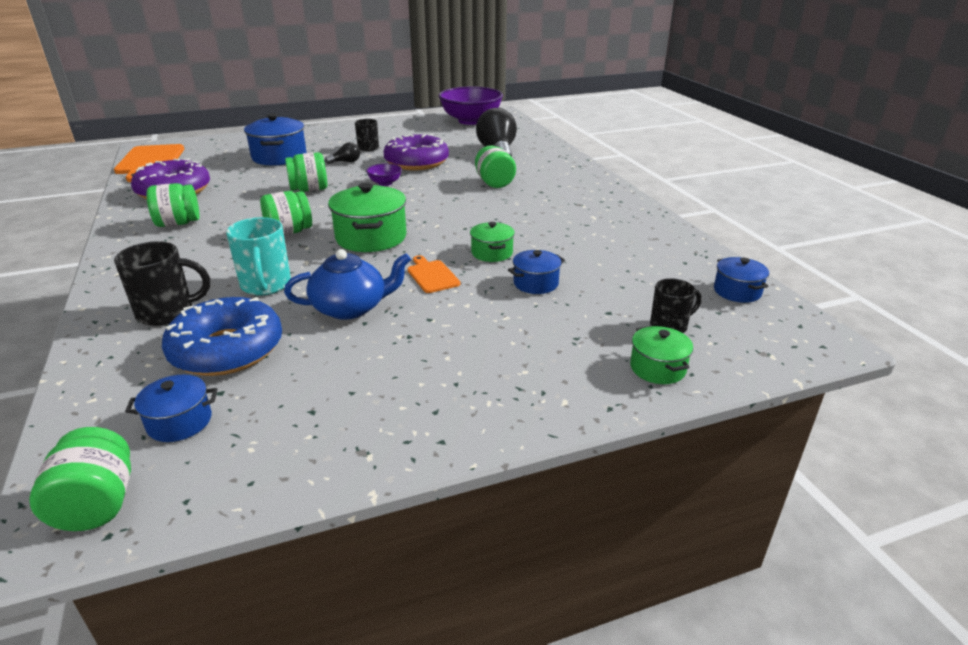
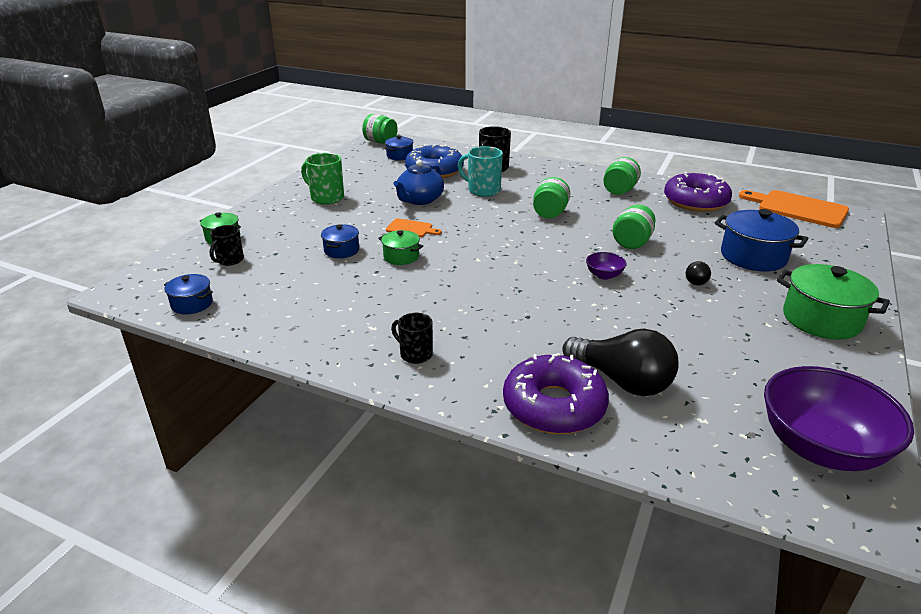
camera: 135 degrees right, 0 degrees up
green pot [328,183,406,252] -> green pot moved to [777,264,890,340]
black mug [355,119,379,151] -> black mug moved to [391,313,433,364]
purple donut [384,134,449,171] -> purple donut moved to [503,353,609,434]
green jar [475,145,516,188] -> none
none -> green mug [301,153,344,204]

